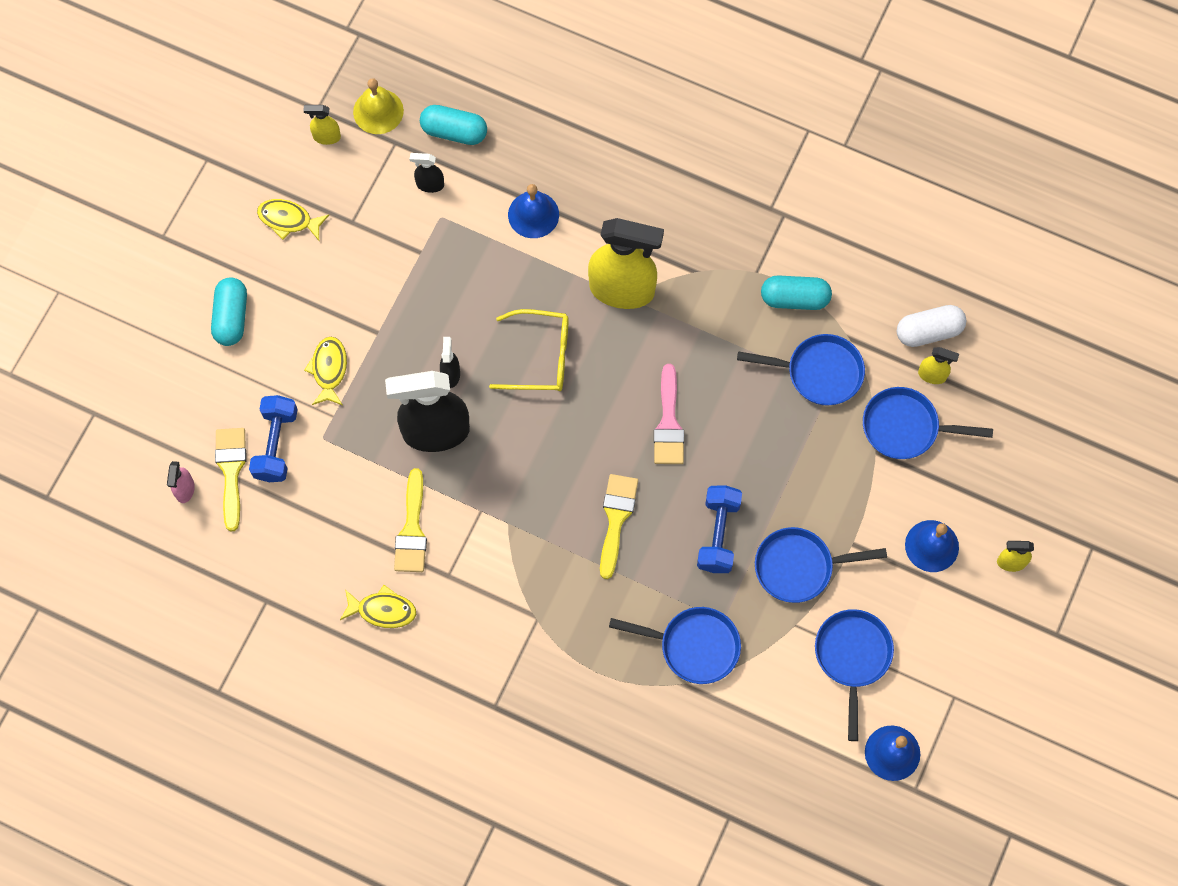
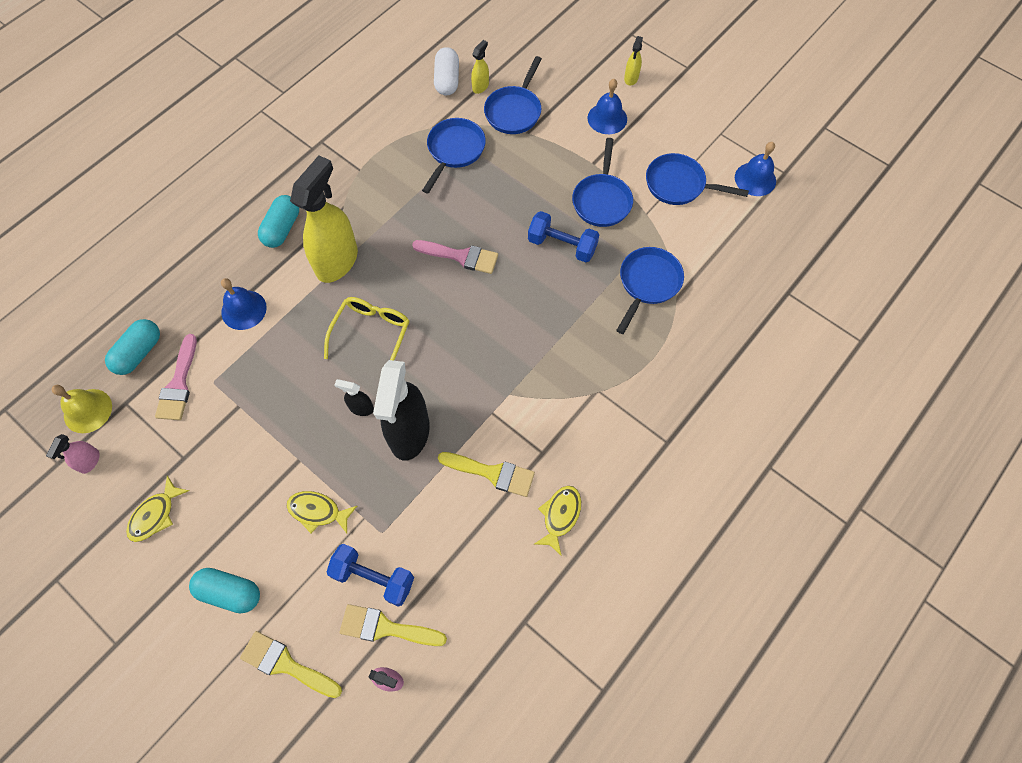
camera: 75 degrees left, 5 degrees down
yellow spray bottle [303,105,341,145] -> pink spray bottle [46,434,100,474]
black spray bottle [410,153,444,193] -> pink brush [155,334,197,420]
yellow brush [600,474,638,579] -> yellow brush moved to [240,631,342,698]
turquoise capsule [761,275,832,310] -> turquoise capsule moved to [258,195,299,248]

